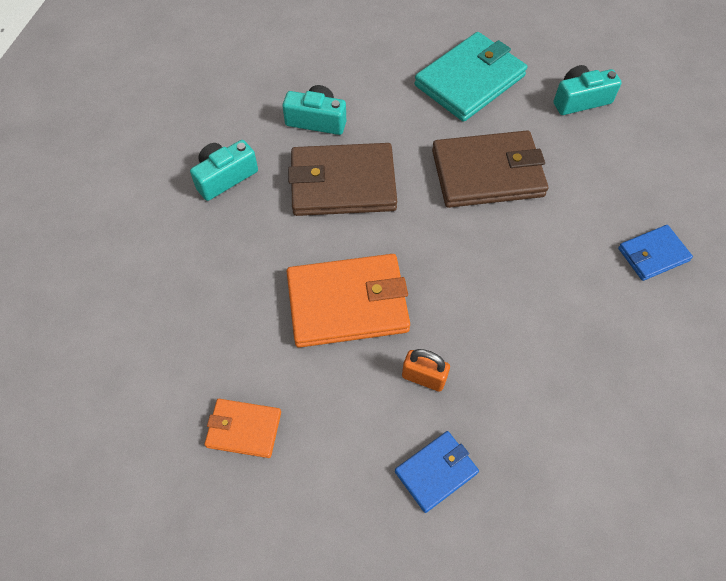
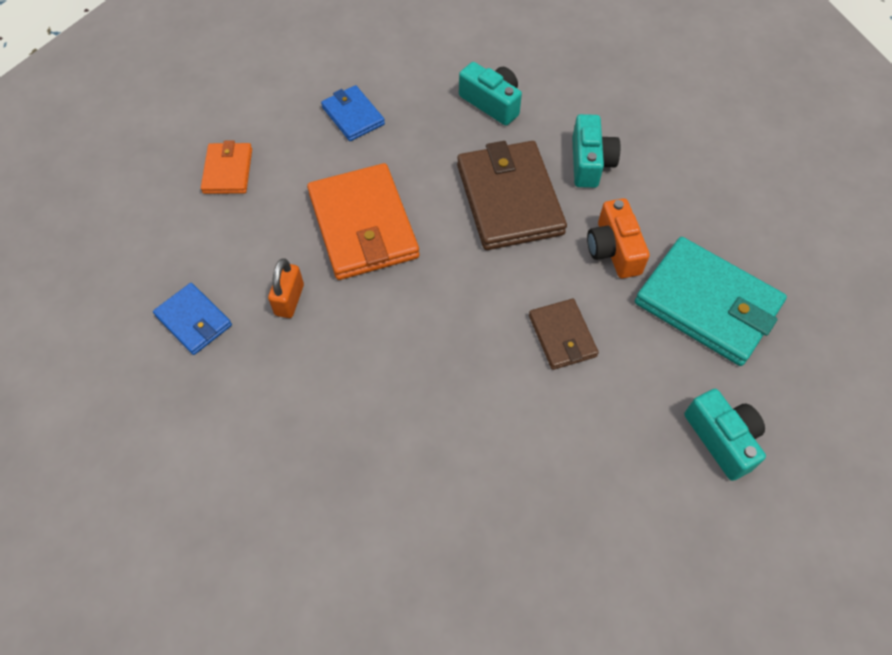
camera: 80 degrees right, 0 degrees up
brown wallet [432,130,548,208] -> brown wallet [529,299,599,370], size x0.54
blue wallet [618,225,693,281] -> blue wallet moved to [321,85,385,141]
none -> orange camera [587,198,650,278]

